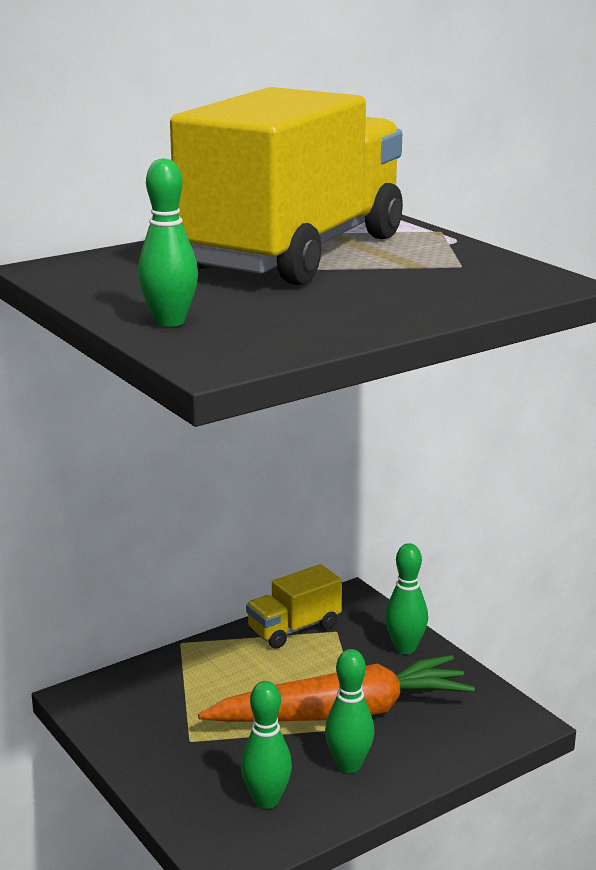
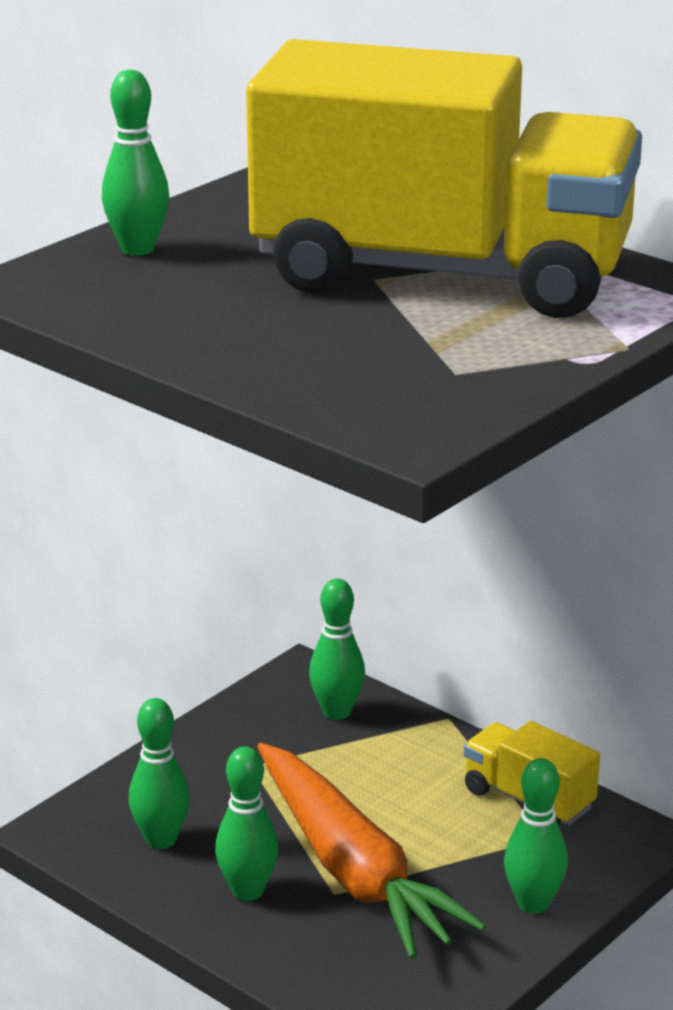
camera: 75 degrees right, 5 degrees up
none -> green bowling pin [309,579,365,720]

